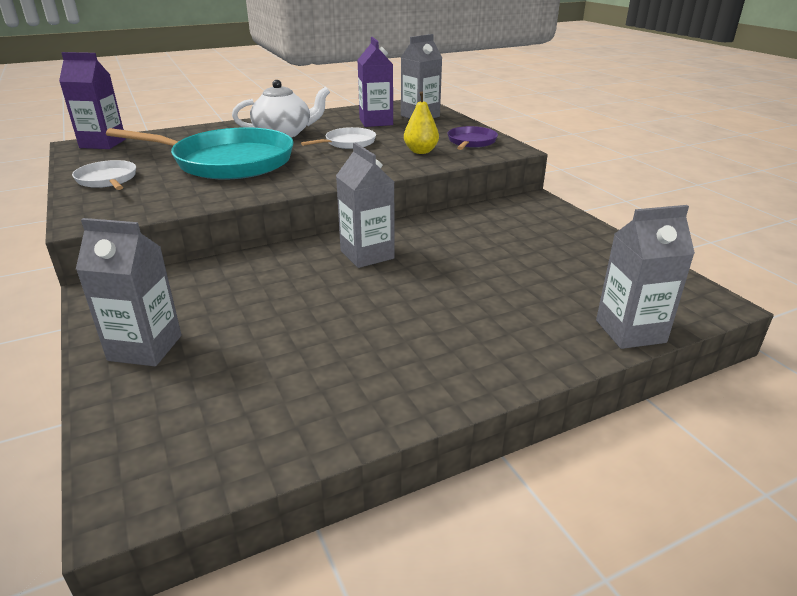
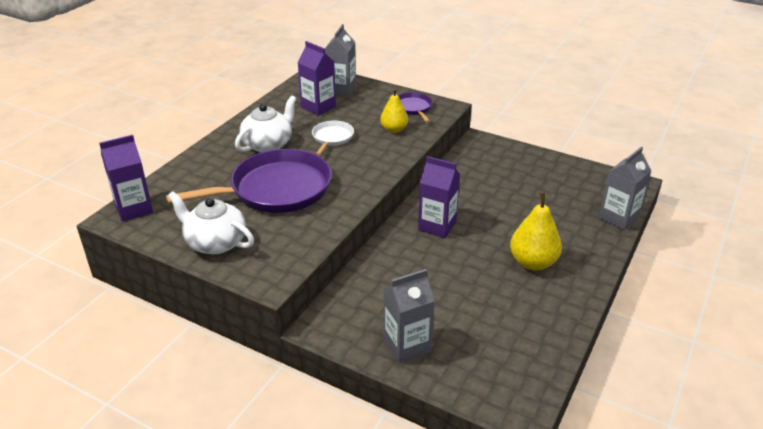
camera: 35 degrees left, 5 degrees up
white pan [72,160,136,190] -> white teapot [168,192,254,254]
turquoise pan [106,127,294,180] -> purple pan [166,149,332,213]
grey carton [336,142,395,268] -> purple carton [418,156,460,238]
none -> yellow pear [510,192,562,270]

